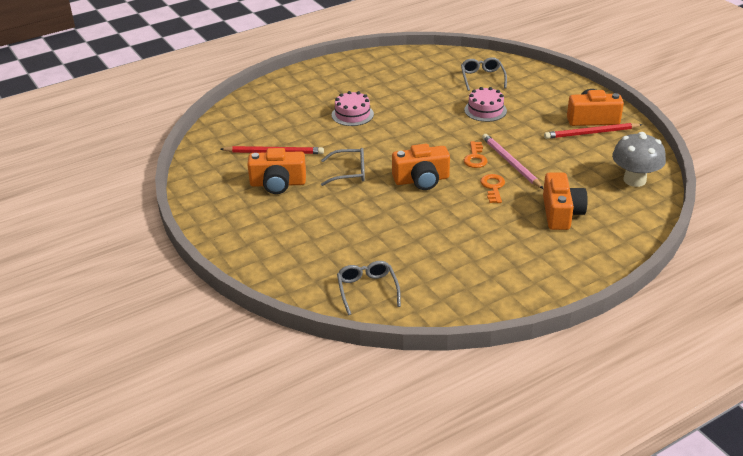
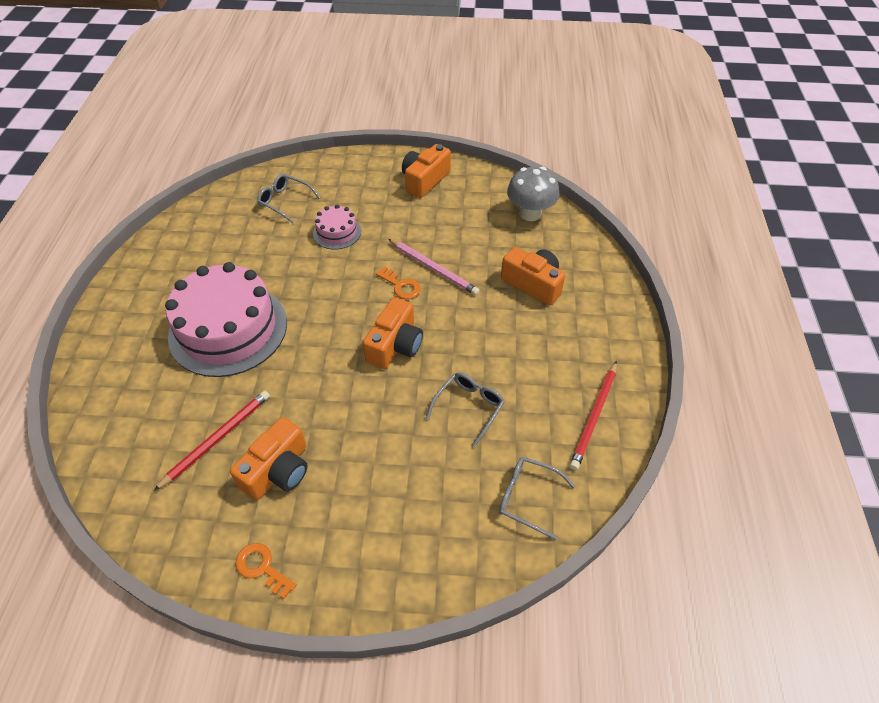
camera: 55 degrees left, 15 degrees up
grey glasses [321,148,365,186] -> grey glasses moved to [426,373,505,447]
pink cake [332,91,374,126] -> pink cake [165,262,287,377], size x2.15
orange key [480,174,505,203] -> orange key moved to [235,543,297,599]
pink pencil [482,134,543,189] -> pink pencil turned 150 degrees counterclockwise [388,239,480,295]
red pencil [544,123,643,139] -> red pencil moved to [570,361,617,470]

